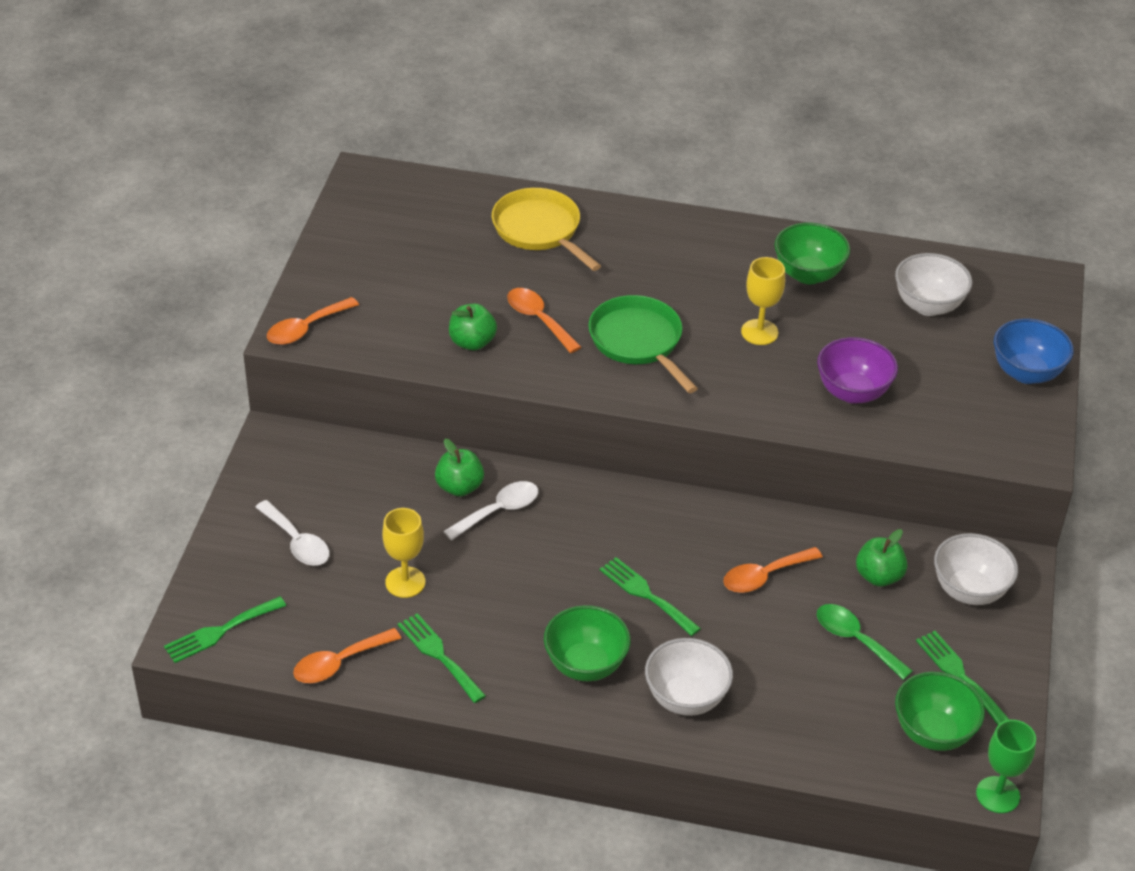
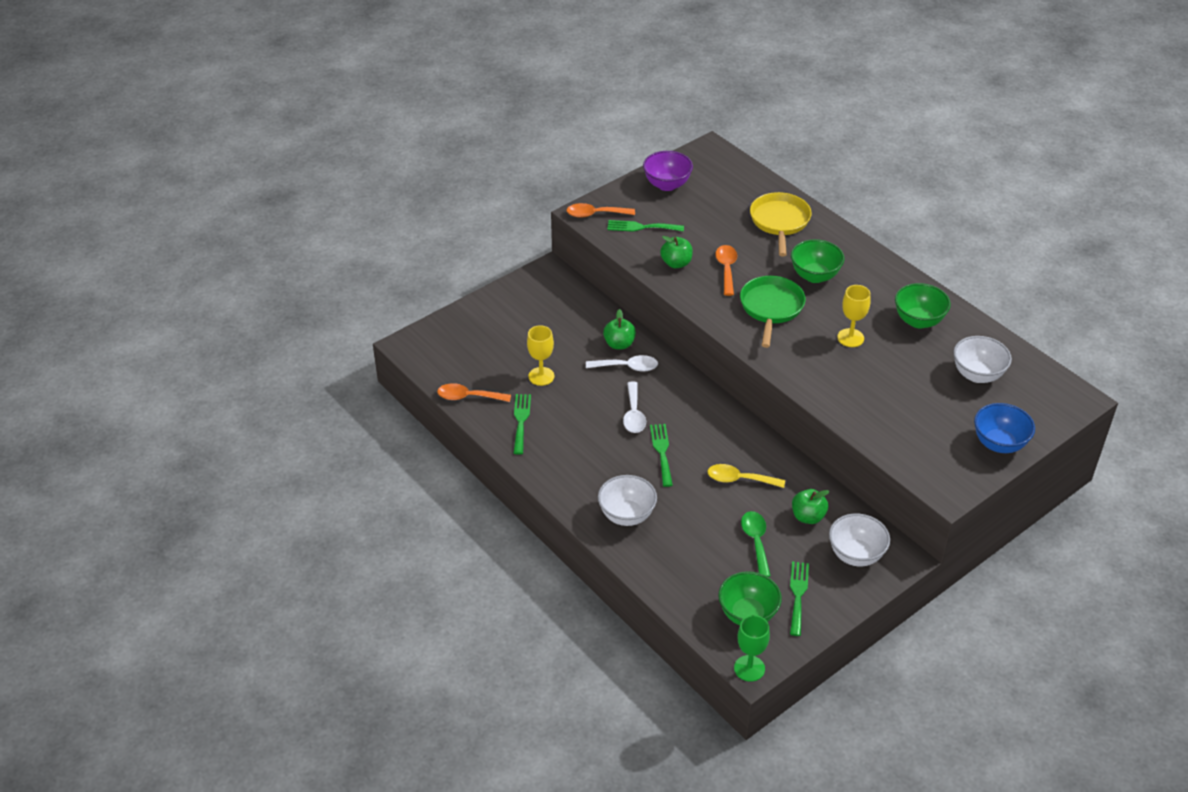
camera: 40 degrees right, 0 degrees up
green fork [164,596,286,663] -> green fork moved to [607,220,684,232]
white spoon [255,500,329,566] -> white spoon moved to [623,382,646,433]
green bowl [544,605,631,681] -> green bowl moved to [791,239,844,283]
orange spoon [723,547,823,593] -> yellow spoon [708,464,785,488]
purple bowl [817,337,898,404] -> purple bowl moved to [643,151,693,191]

